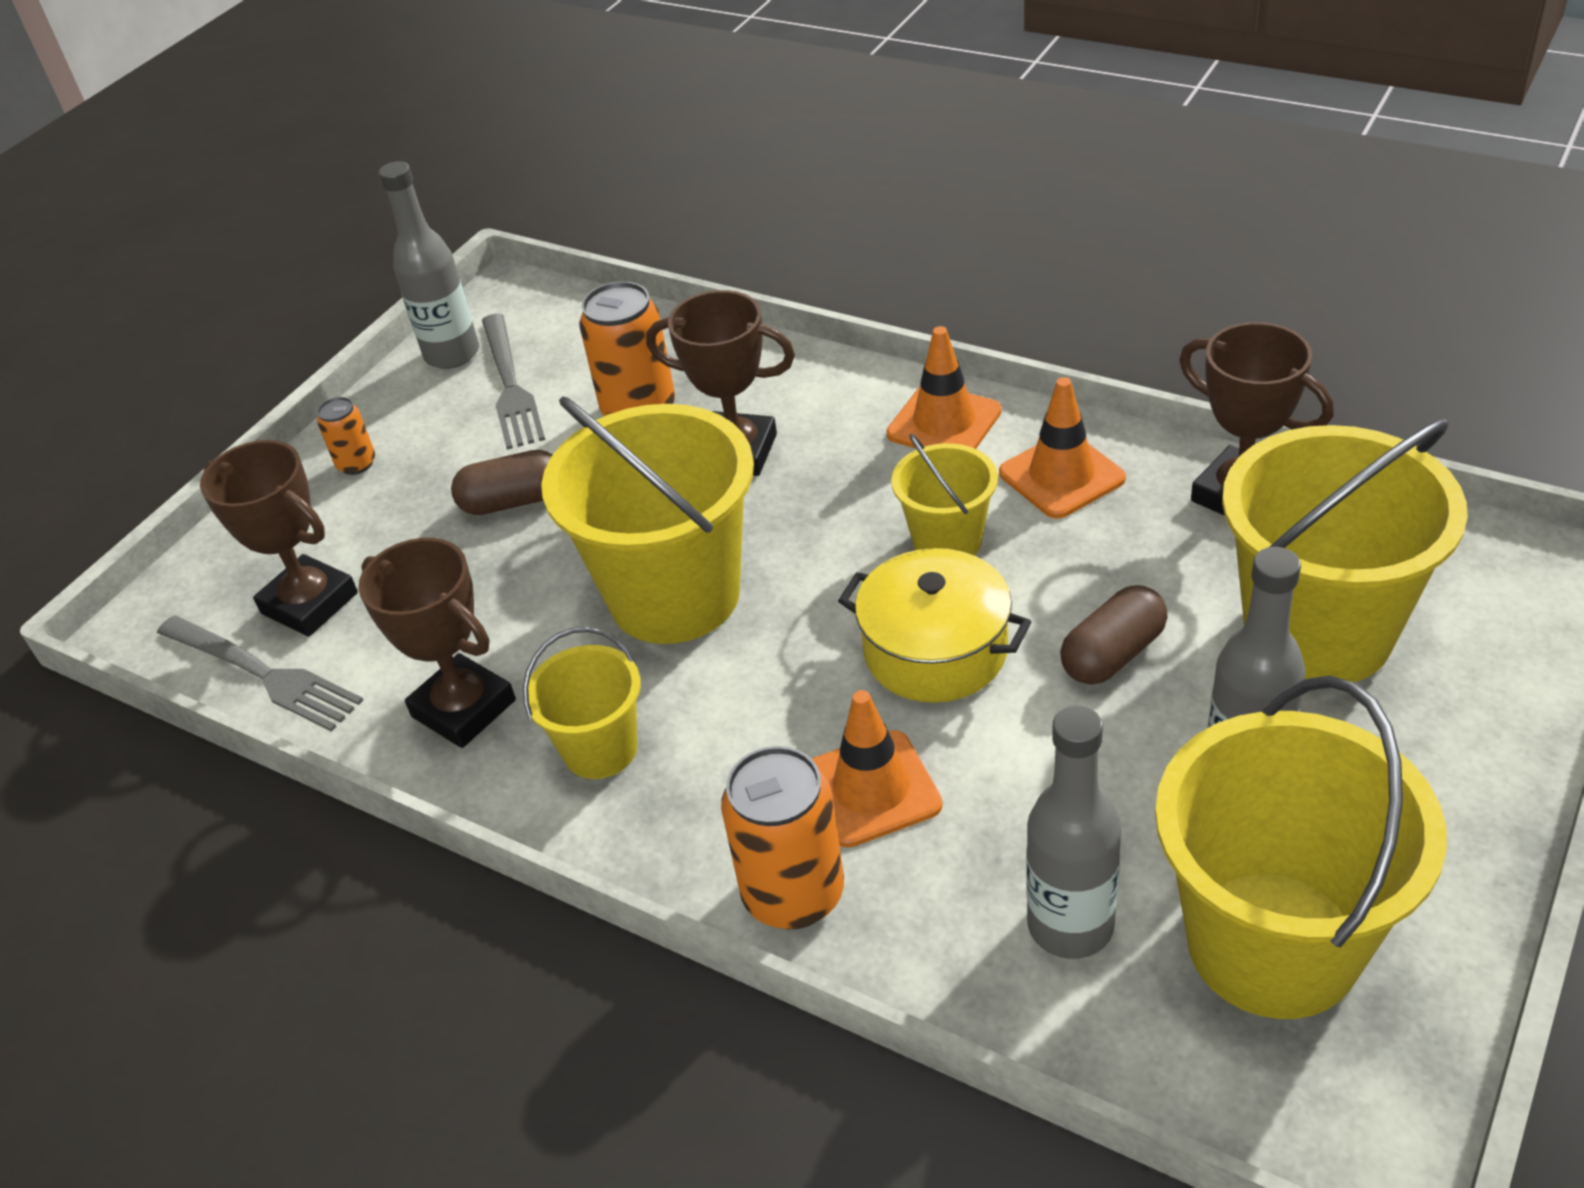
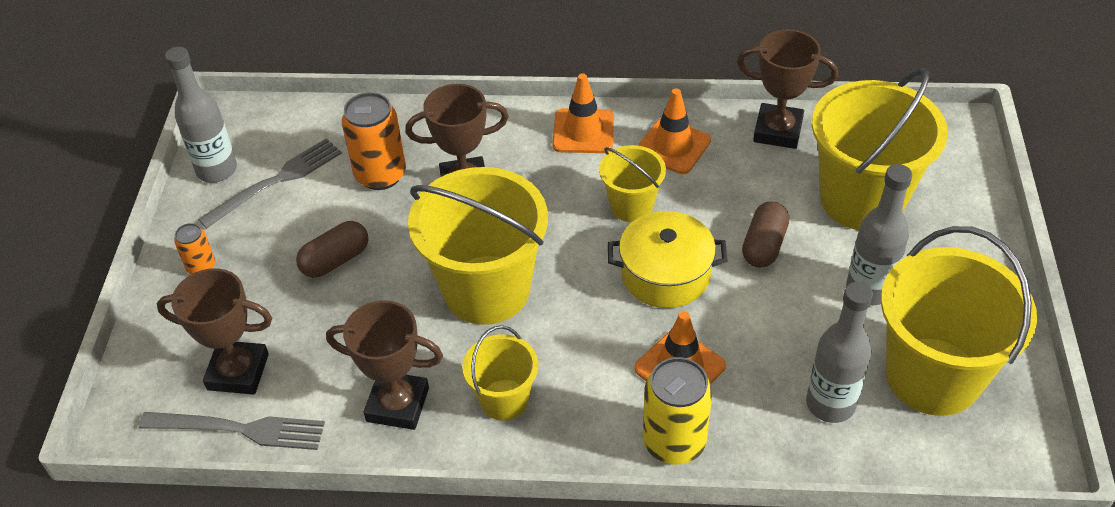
camera: 30 degrees left, 5 degrees up
grey fork [482,313,545,450] -> grey fork turned 90 degrees counterclockwise [198,138,342,229]
orange can [721,746,844,929] -> yellow can [643,357,712,465]

